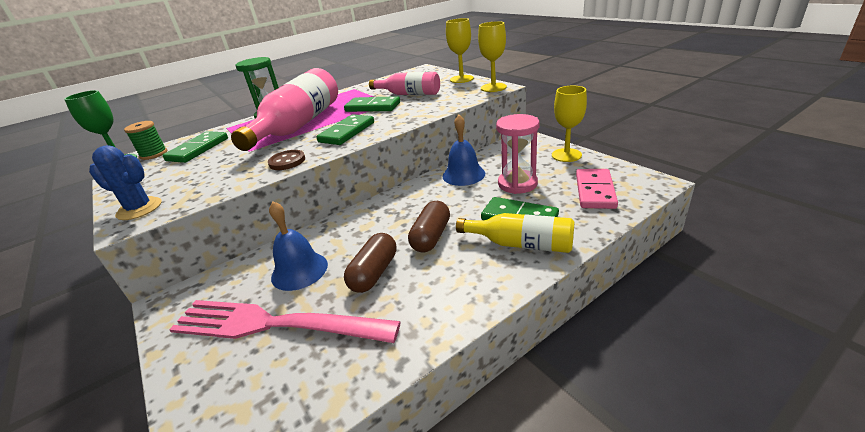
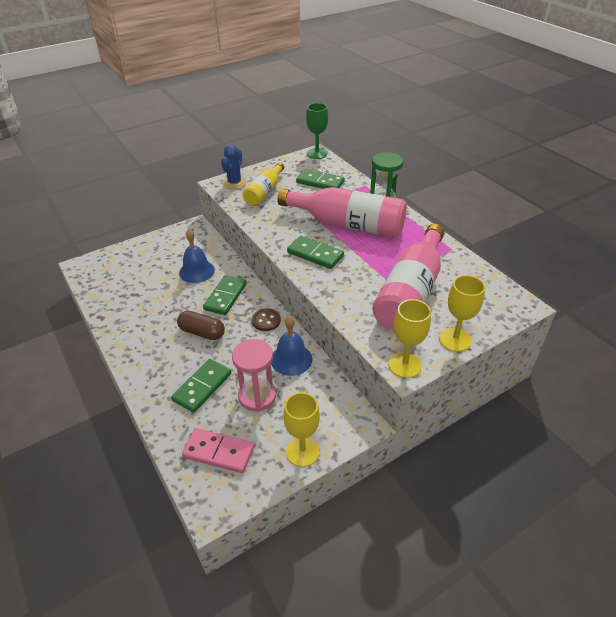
camera: 90 degrees right, 10 degrees up
green spool [124,121,167,160] -> none
pink fork [169,300,401,343] -> none
brown button [268,150,305,170] -> brown button moved to [252,308,281,331]
green domino [344,96,400,112] -> green domino moved to [203,275,247,315]
brown capsule [344,233,397,293] -> none
pink bottle [369,72,440,95] -> pink bottle [372,224,444,331], size x1.74
yellow bottle [456,213,574,253] -> yellow bottle moved to [243,162,284,206]

